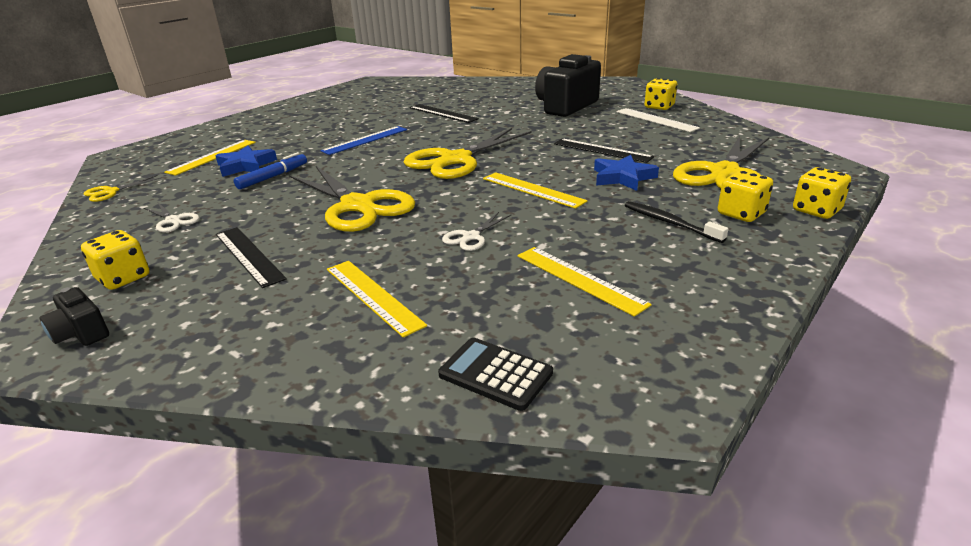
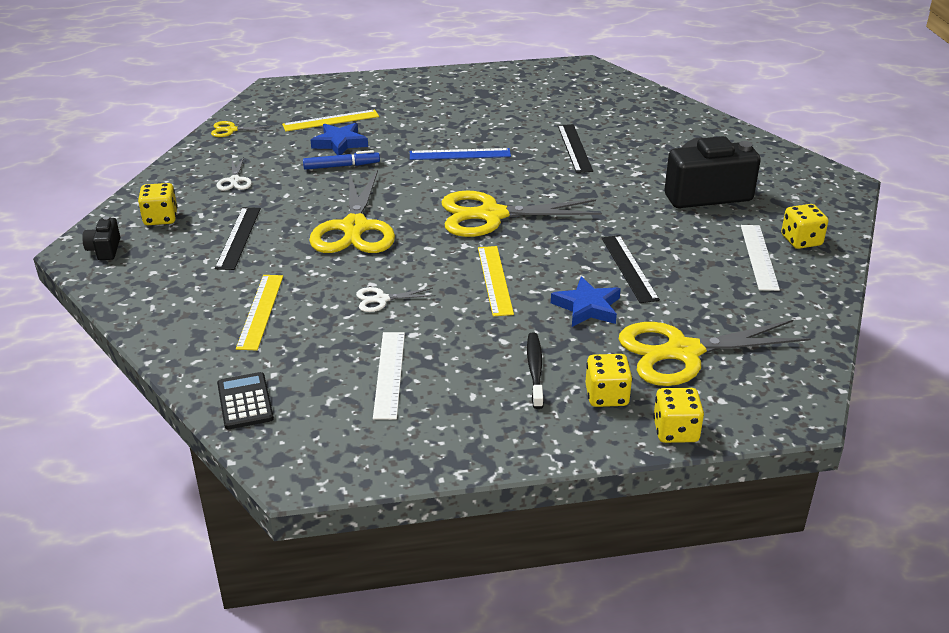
camera: 40 degrees right, 5 degrees up
yellow ruler [517,247,652,317] -> white ruler [373,332,405,420]

